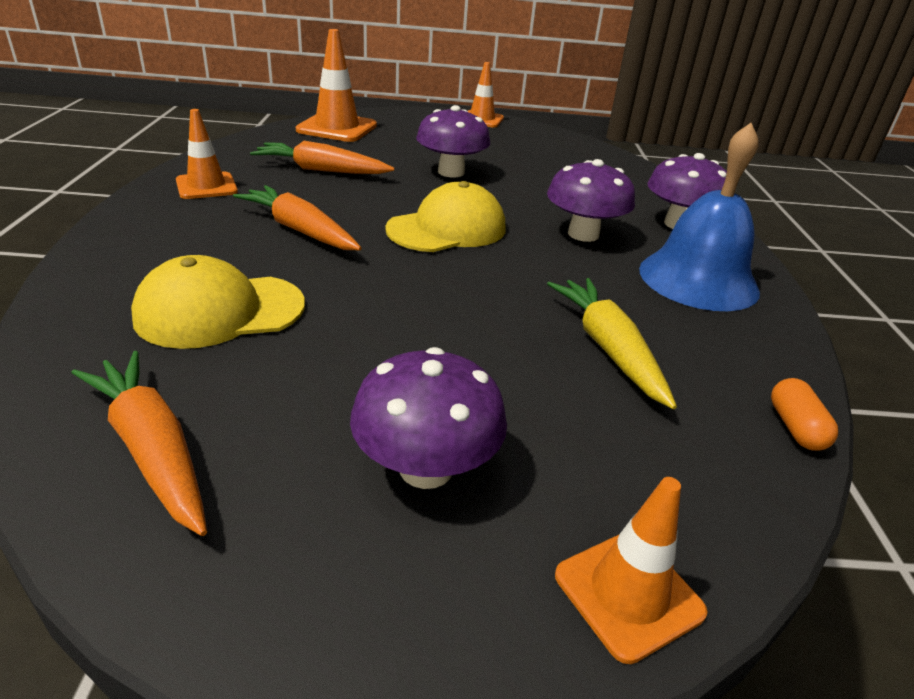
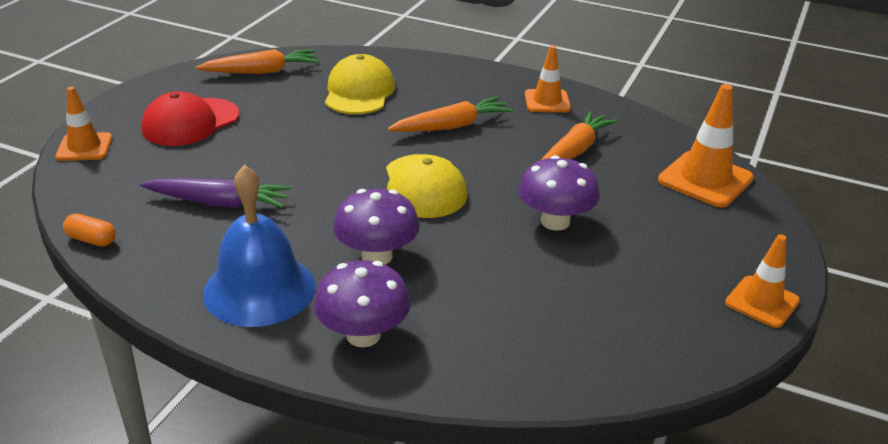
camera: 115 degrees right, 0 degrees up
purple mushroom [350,347,507,489] -> red cap [141,91,239,146]
yellow carrot [547,278,677,409] -> purple carrot [140,178,291,208]

